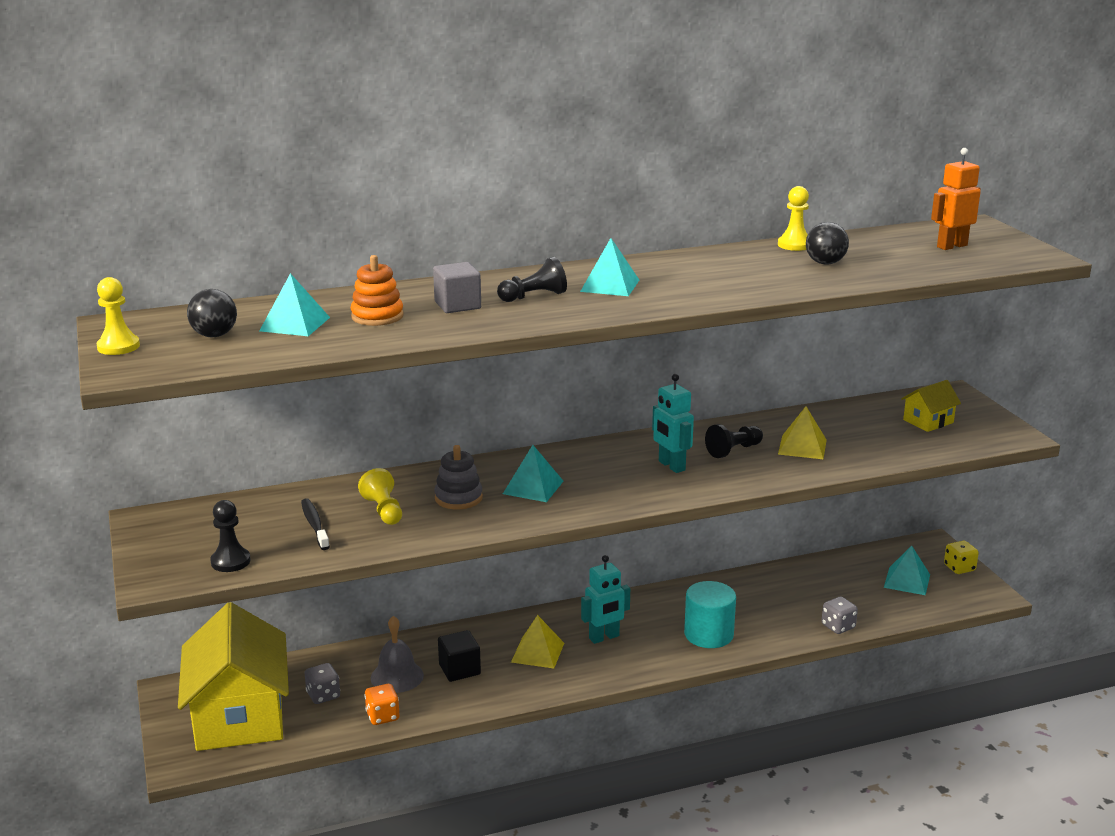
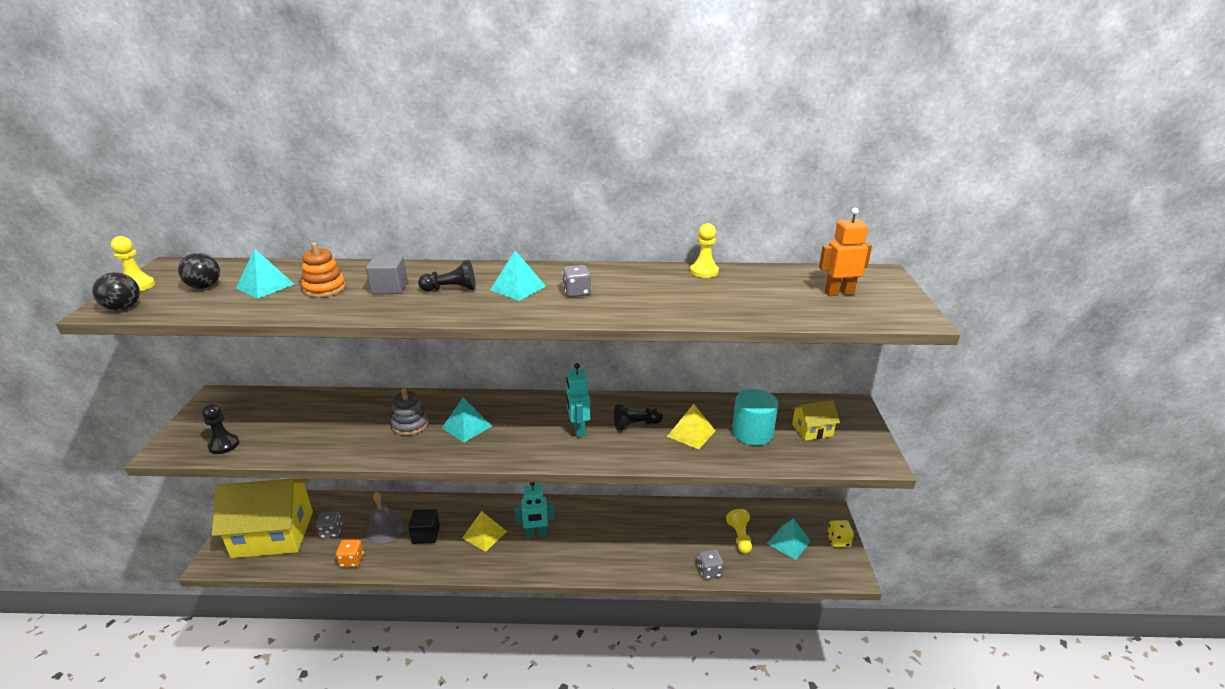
camera: 20 degrees right, 5 degrees up
yellow house [178,602,289,751] -> yellow house turned 75 degrees clockwise [212,479,313,558]
black toothbrush [301,498,330,550] -> none
yellow pawn [358,468,402,525] -> yellow pawn moved to [726,509,752,554]
turquoise cylinder [684,581,736,648] -> turquoise cylinder moved to [732,389,778,446]
black ball [806,222,849,265] -> black ball moved to [92,272,140,311]
none -> grey dice [562,265,591,297]

